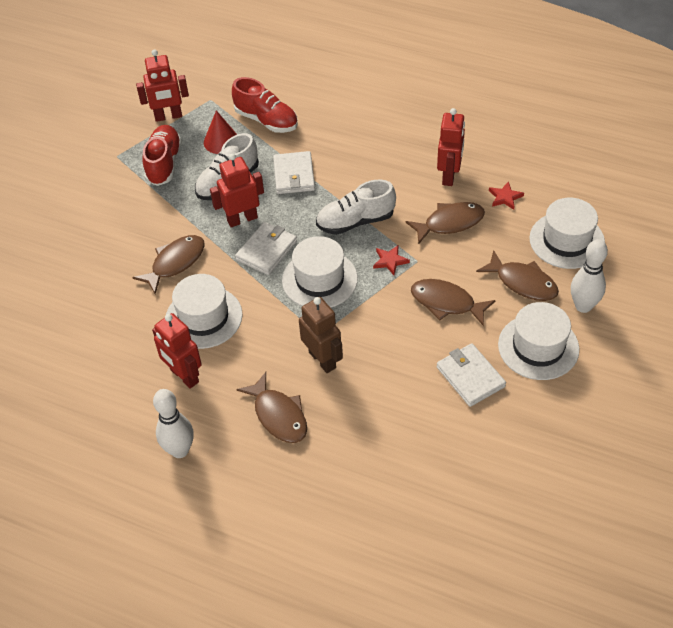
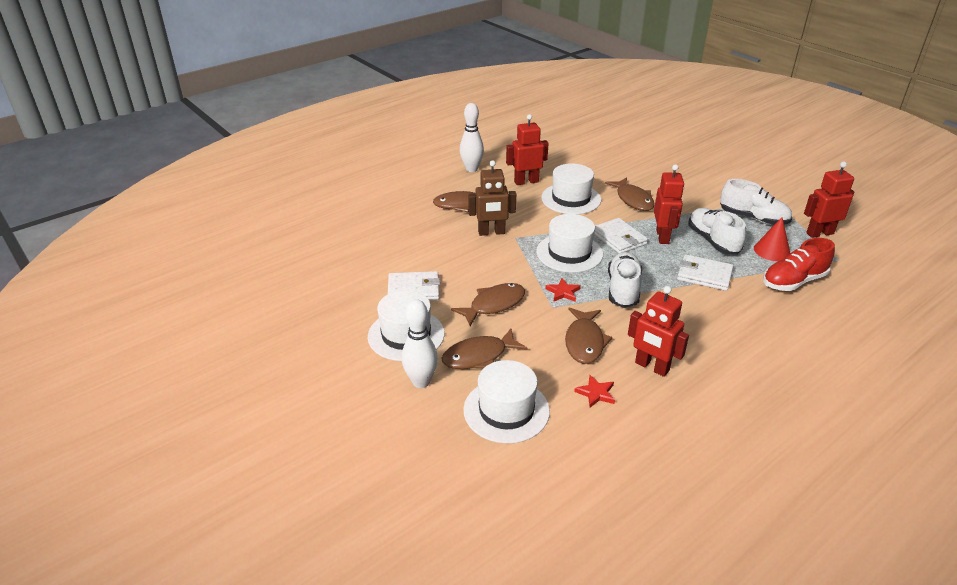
camera: 115 degrees right, 15 degrees down
red robot [136,49,189,122] -> red robot turned 60 degrees clockwise [804,162,854,238]
red shoe [143,125,182,186] -> white shoe [720,179,792,225]

